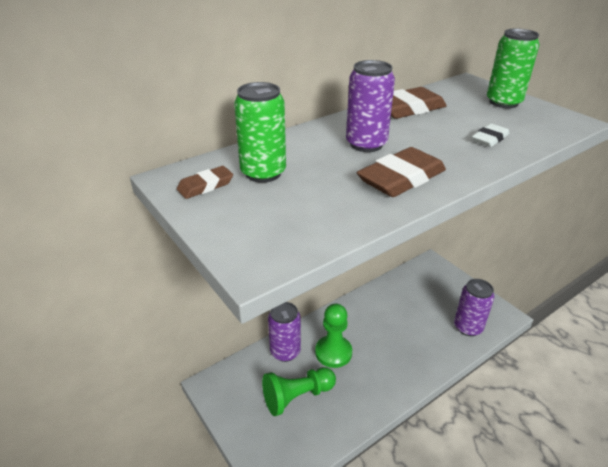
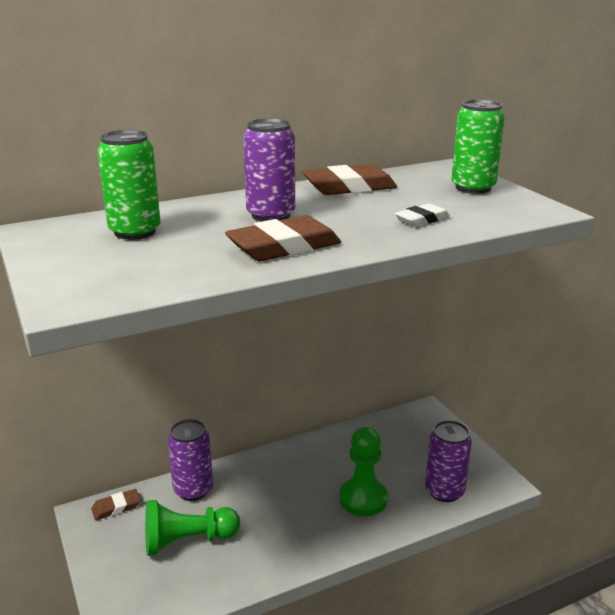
camera: 10 degrees right, 10 degrees down
brown eraser [177,166,233,199] -> brown eraser moved to [91,489,141,520]
green pawn [315,304,352,368] -> green pawn moved to [339,427,388,516]

